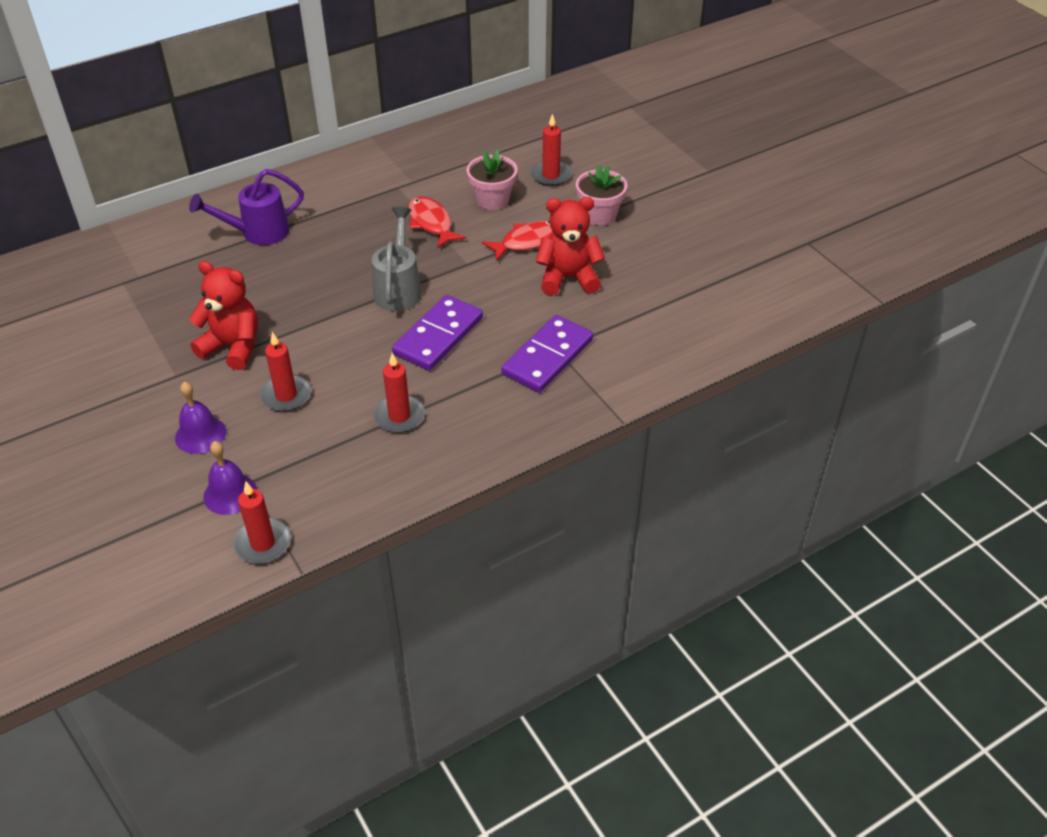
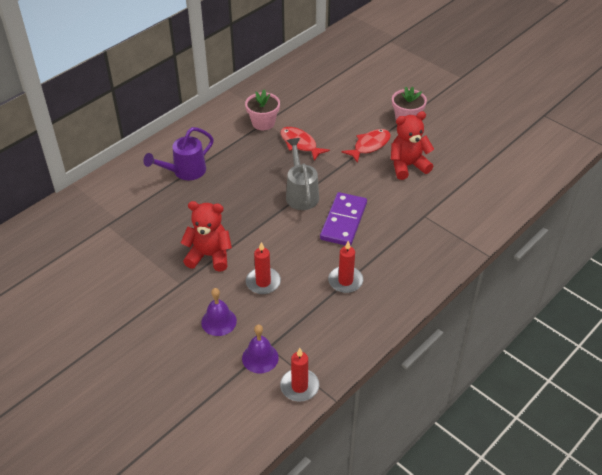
camera: 15 degrees left, 0 degrees up
pink flower pot [466,150,517,210] -> pink flower pot moved to [245,89,280,130]
purple domino [501,315,593,393] -> none
red candle [530,114,572,186] -> none

